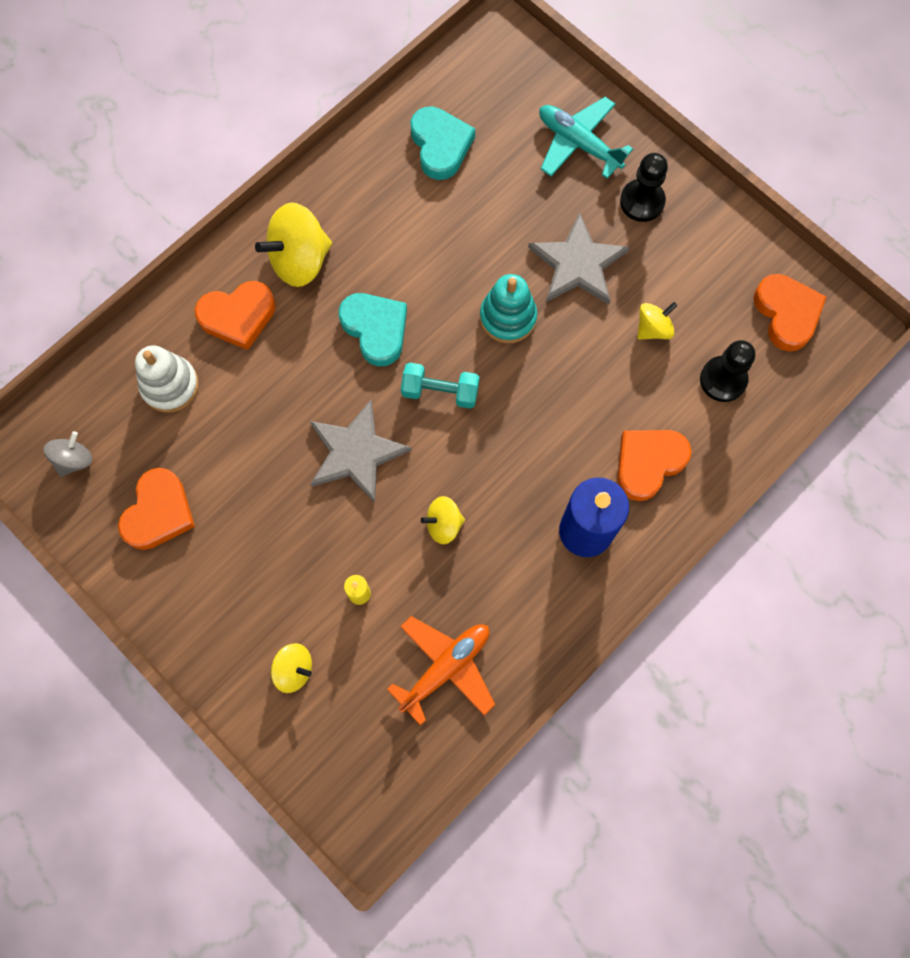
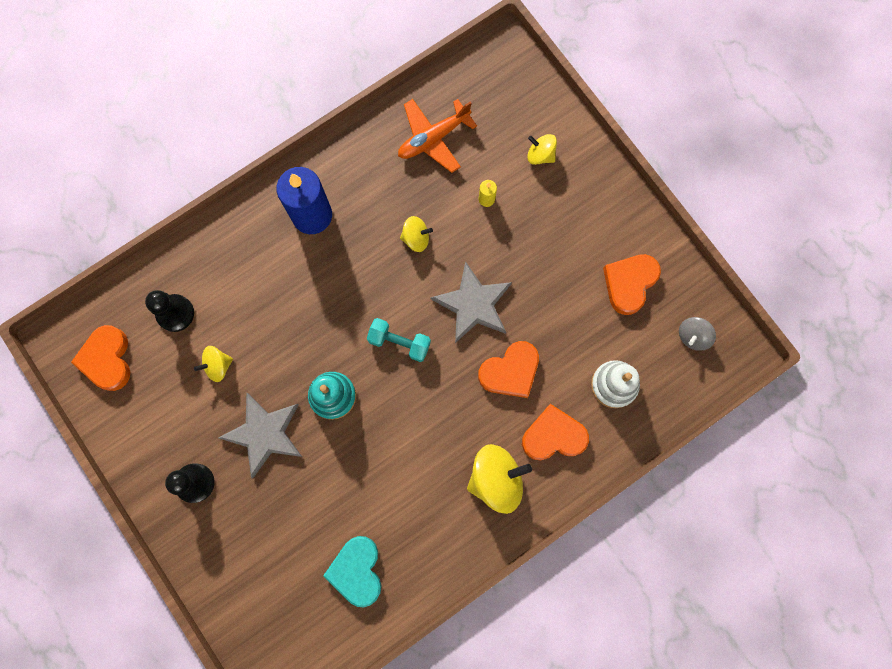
camera: 170 degrees left, 5 degrees up
turquoise heart [339,293,407,366] -> none
turquoise plane [539,97,633,179] -> none
orange heart [617,430,692,501] -> orange heart moved to [478,341,539,398]

